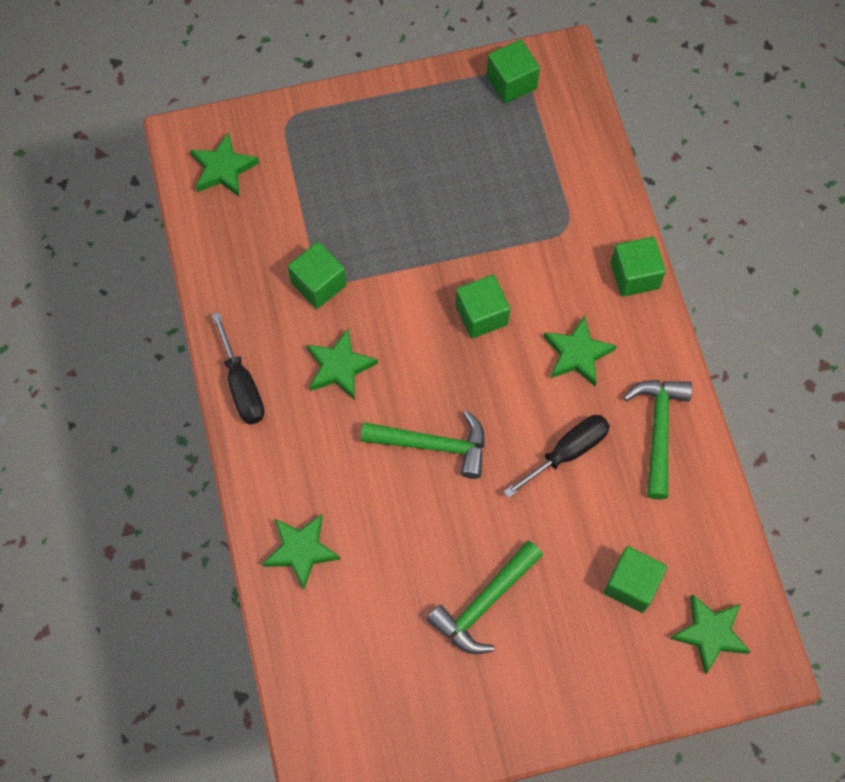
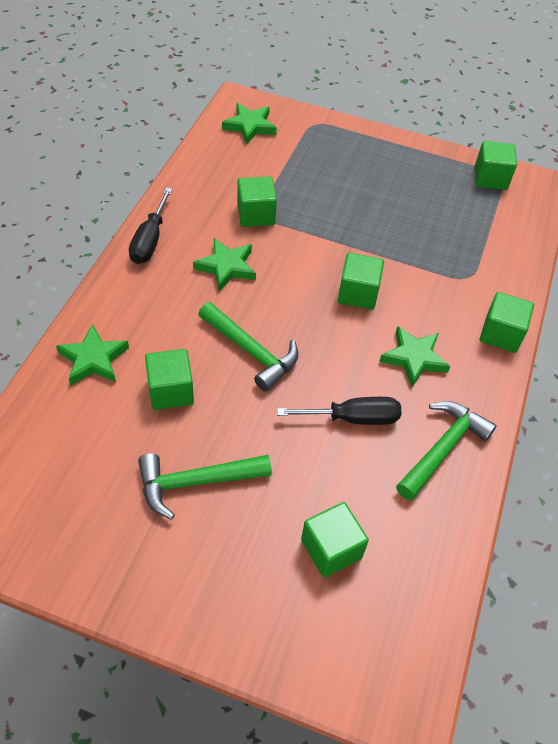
camera: 30 degrees right, 15 degrees down
green star [670,594,751,674] -> none
none -> green cube [145,349,194,410]

